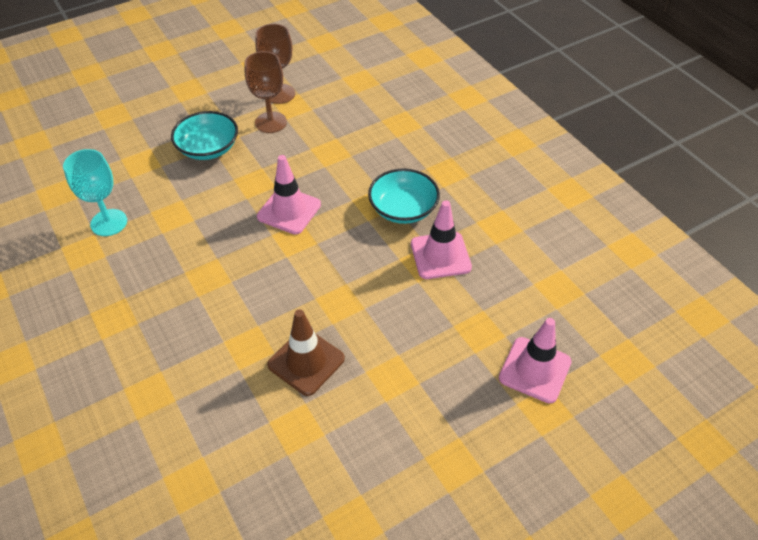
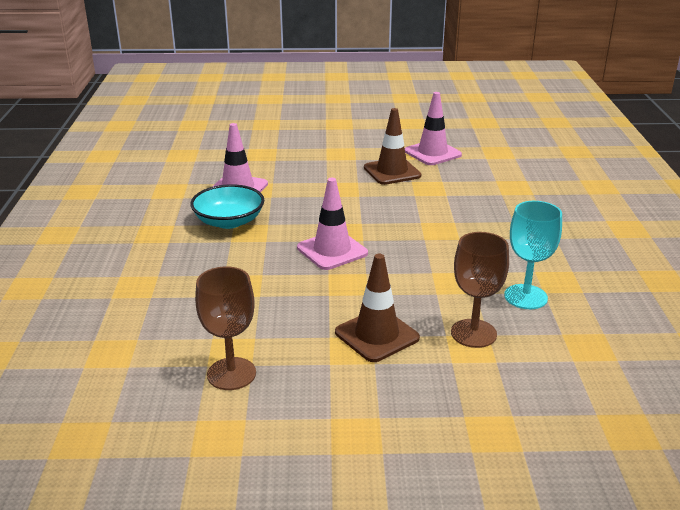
camera: 150 degrees left, 20 degrees down
turquoise bowl [171,111,238,160] -> brown traffic cone [335,254,420,362]
brown goblet [245,51,287,133] -> brown goblet moved to [451,232,509,348]
pink traffic cone [499,318,571,403] -> pink traffic cone moved to [405,92,462,165]

